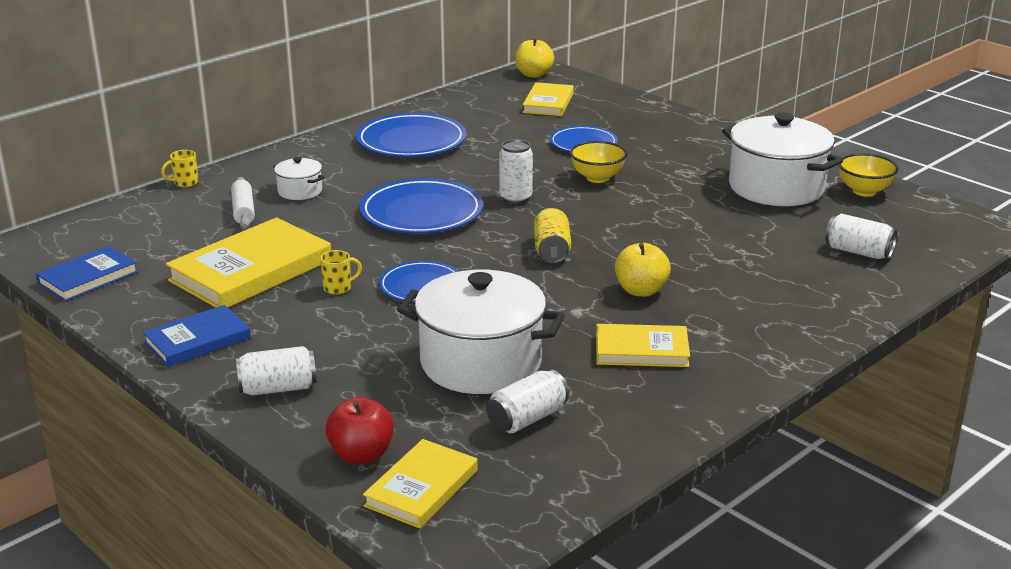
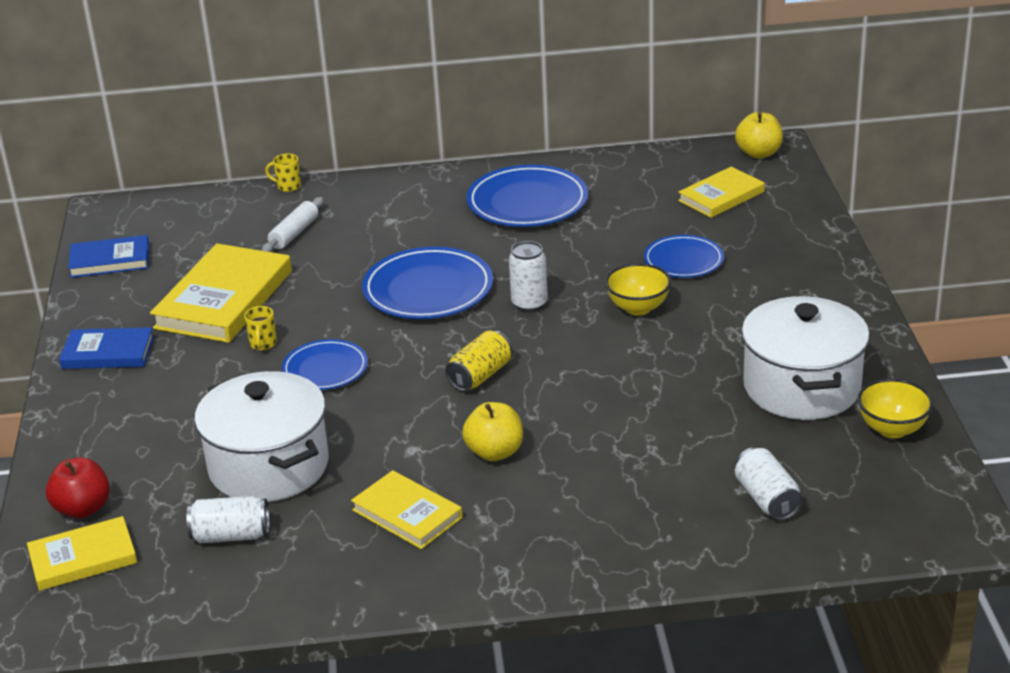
camera: 40 degrees right, 5 degrees up
yellow book [166,217,331,308] -> yellow book turned 60 degrees counterclockwise [150,243,292,343]
white can [236,346,316,396] -> none
white pot [273,157,324,200] -> none
yellow mug [320,250,362,295] -> yellow mug turned 75 degrees clockwise [244,306,277,350]

